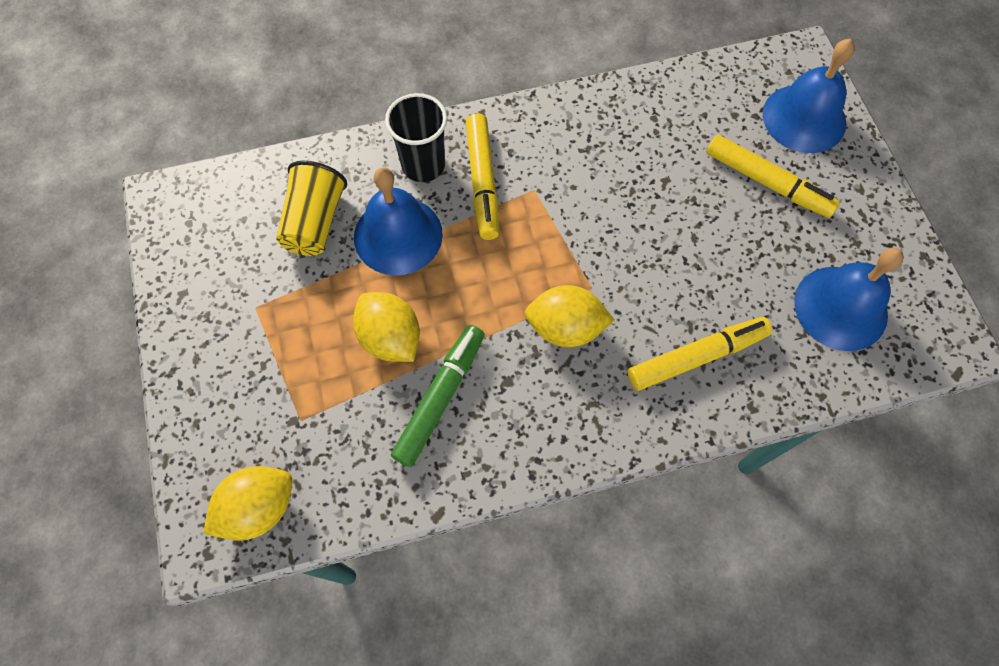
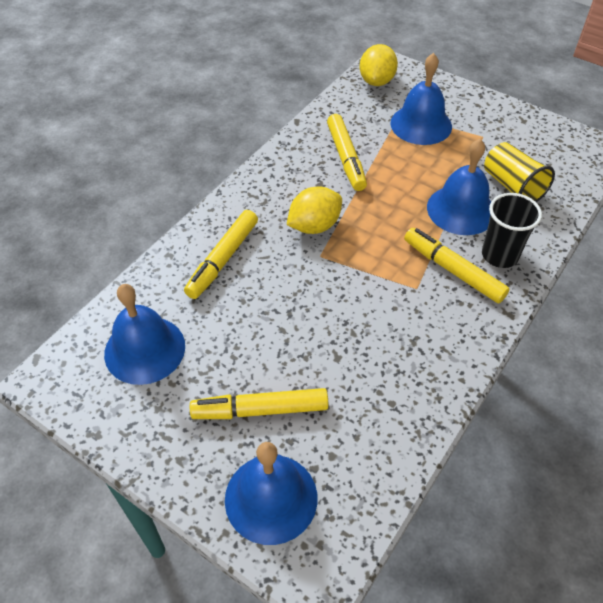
camera: 140 degrees right, 15 degrees down
yellow lemon [353,292,420,362] -> none
green marker [391,325,485,467] -> yellow marker [327,114,367,191]
none -> blue bell [390,53,452,145]

